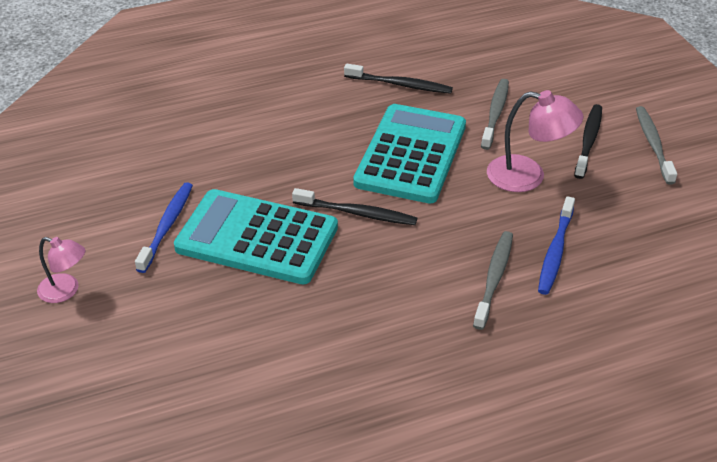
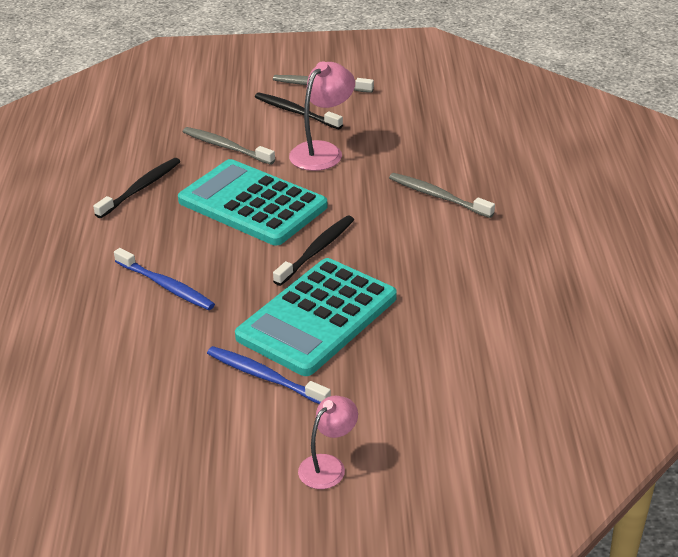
camera: 70 degrees left, 5 degrees down
blue toothbrush [538,196,575,295] -> blue toothbrush moved to [114,248,215,310]

